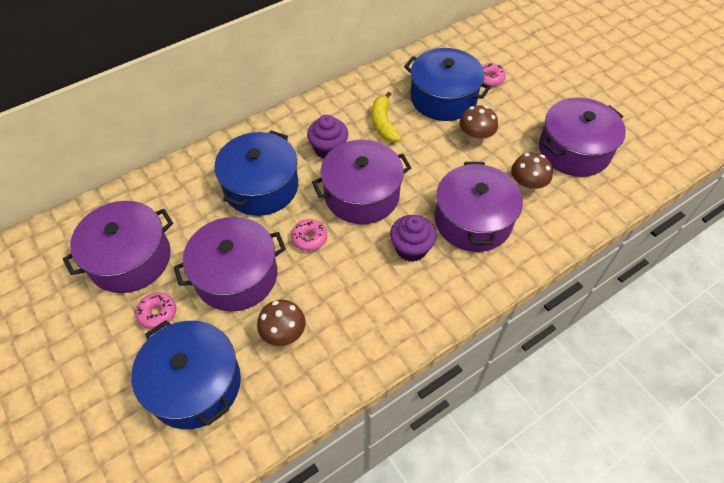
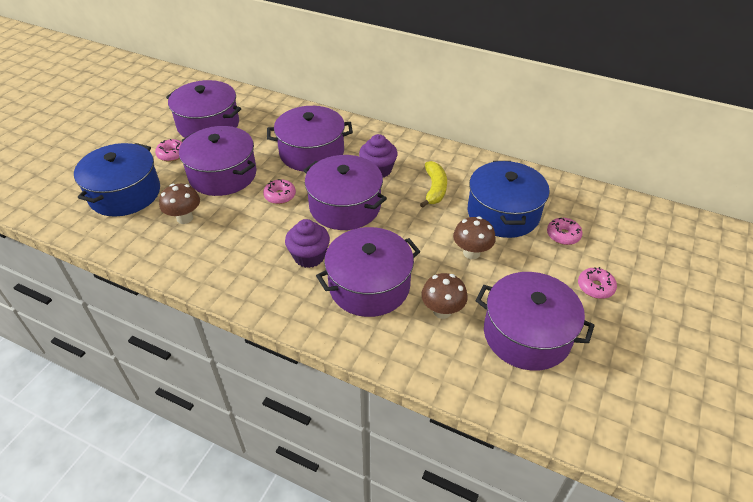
camera: 60 degrees right, 10 degrees down
blue pot [214,131,298,216] -> purple pot [267,106,353,172]
yellow banana [372,91,401,142] -> yellow banana turned 135 degrees clockwise [420,161,447,208]
none -> pink donut [578,267,617,299]

